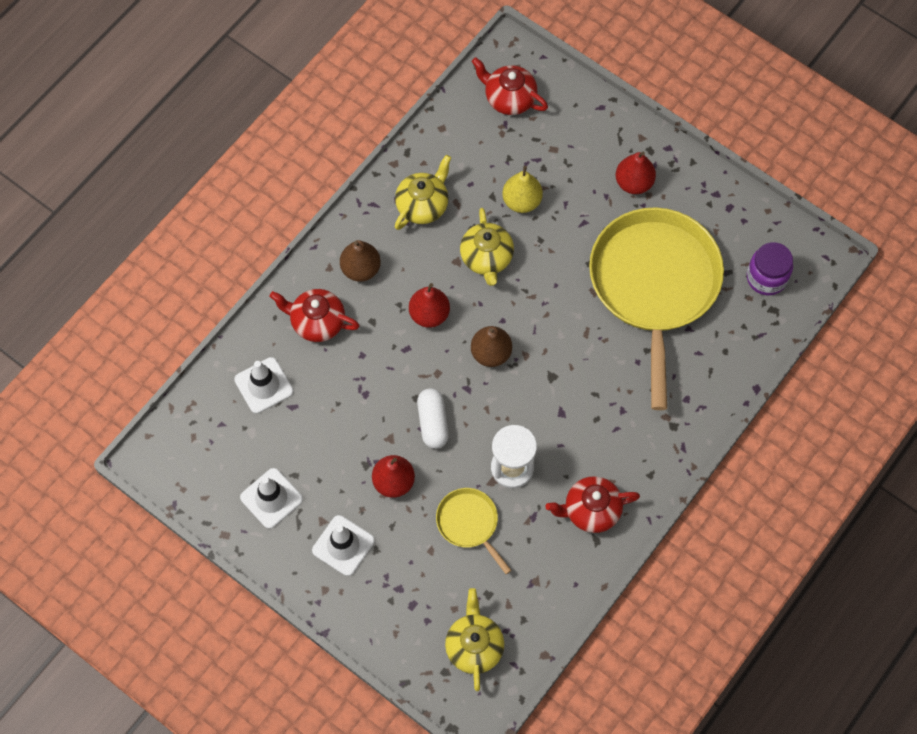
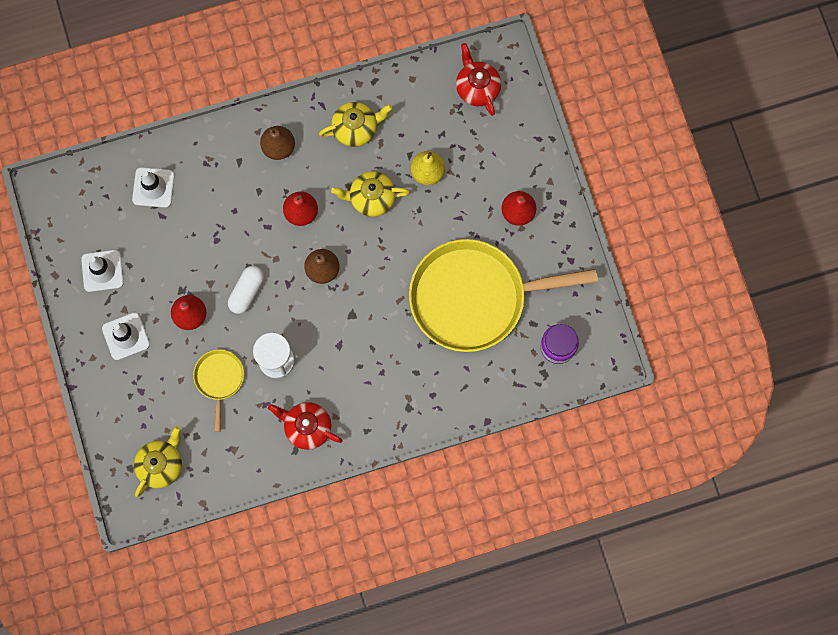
camera: 35 degrees right, 10 degrees up
red teapot [270,289,360,342] -> none
yellow teapot [460,208,514,286] -> yellow teapot turned 60 degrees clockwise [331,171,410,217]
yellow pan [589,207,724,410] -> yellow pan turned 135 degrees counterclockwise [409,239,598,352]

